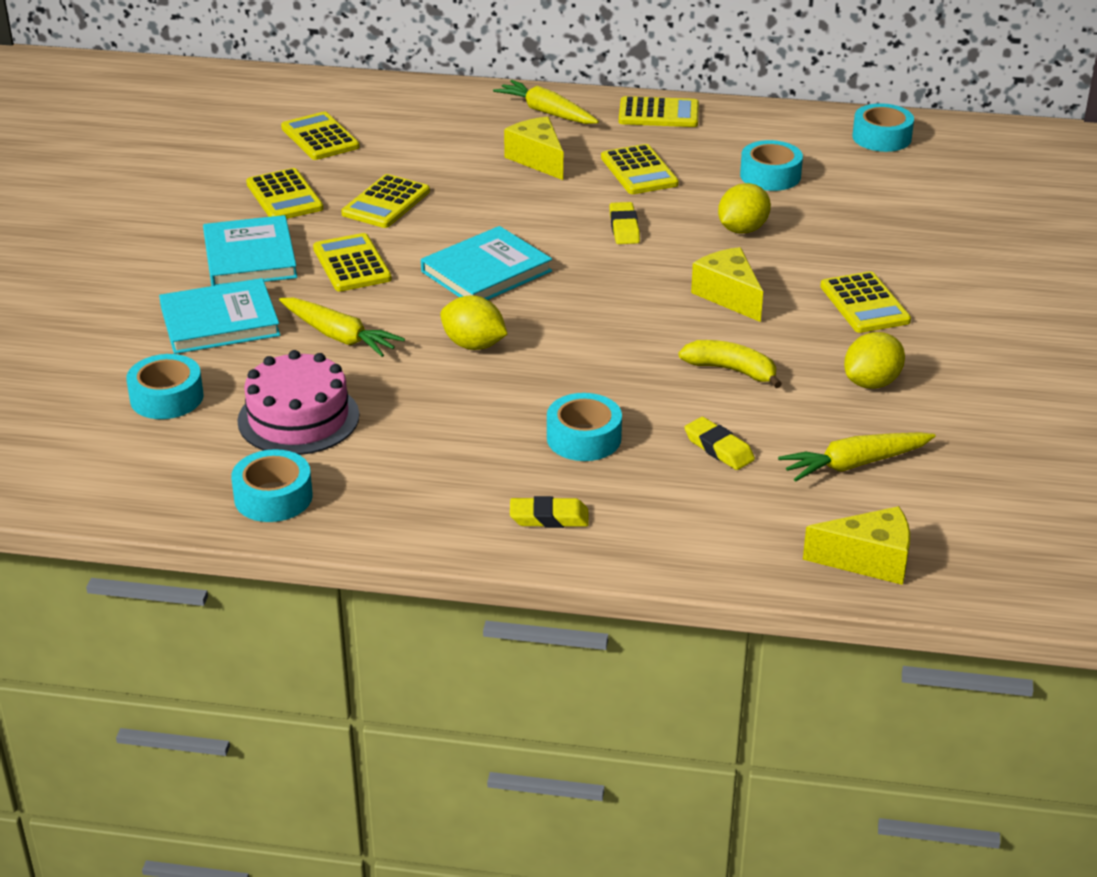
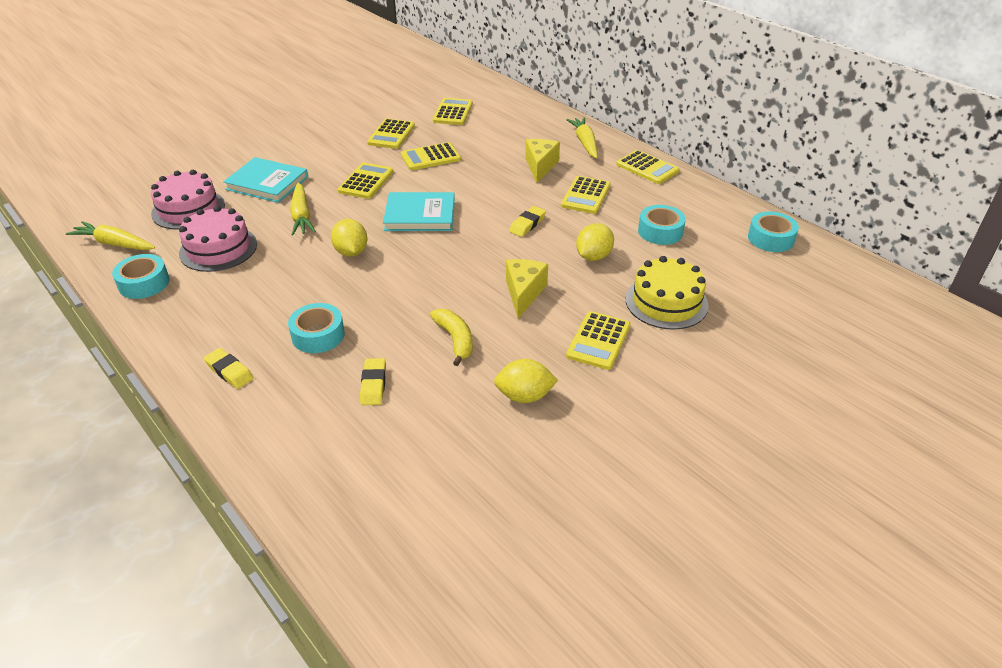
camera: 40 degrees right, 5 degrees up
turquoise tape [126,354,204,419] -> pink cake [151,170,225,229]
turquoise book [203,215,297,286] -> none
yellow lemon [718,183,771,234] -> yellow lemon turned 45 degrees counterclockwise [576,223,614,261]
yellow carrot [778,432,936,482] -> yellow carrot moved to [66,221,155,250]
yellow cheese [803,506,910,585] -> none
none -> yellow cake [626,256,709,330]

